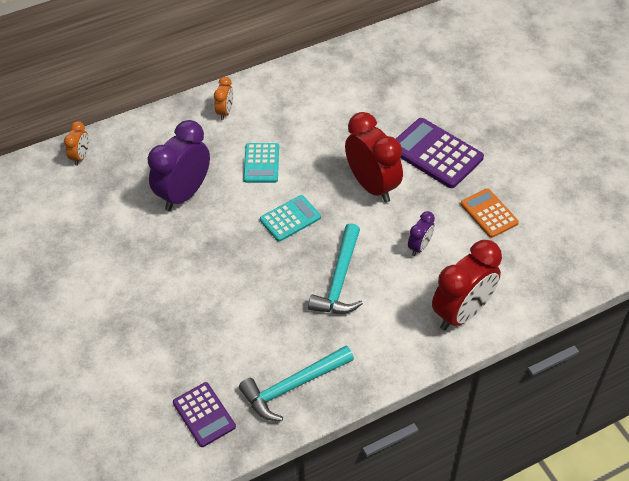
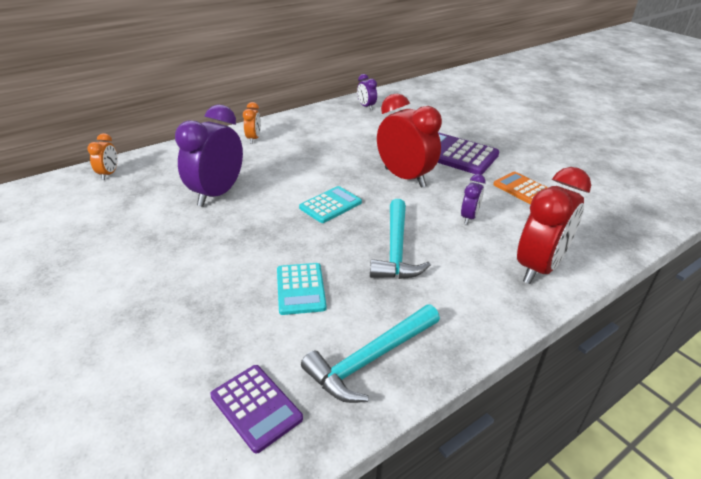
camera: 10 degrees left, 15 degrees down
turquoise calculator [243,143,279,183] -> turquoise calculator moved to [277,263,327,315]
none -> purple clock [357,74,377,110]

